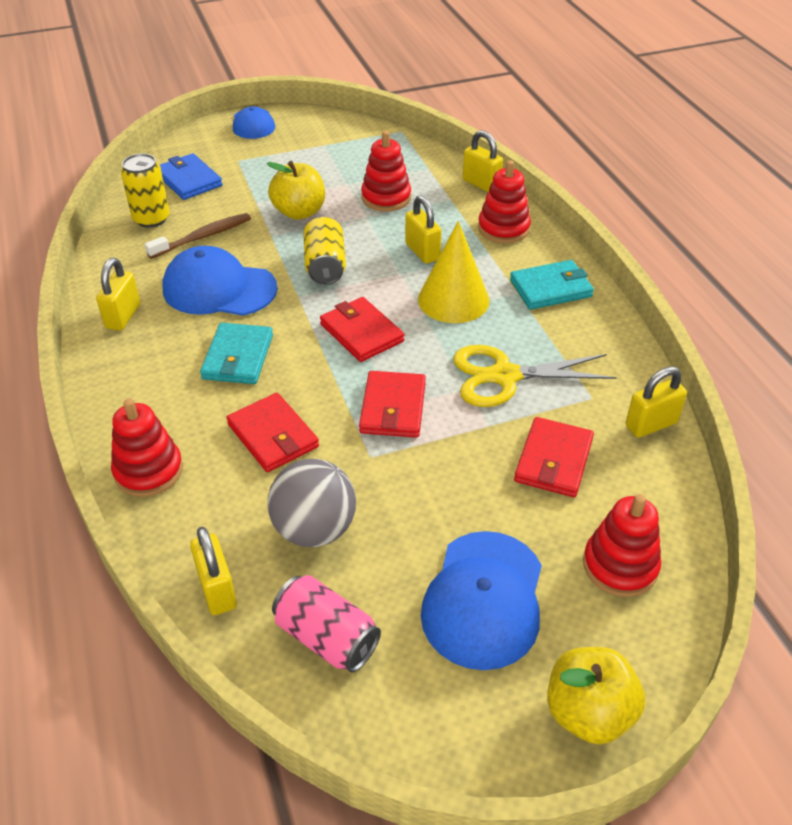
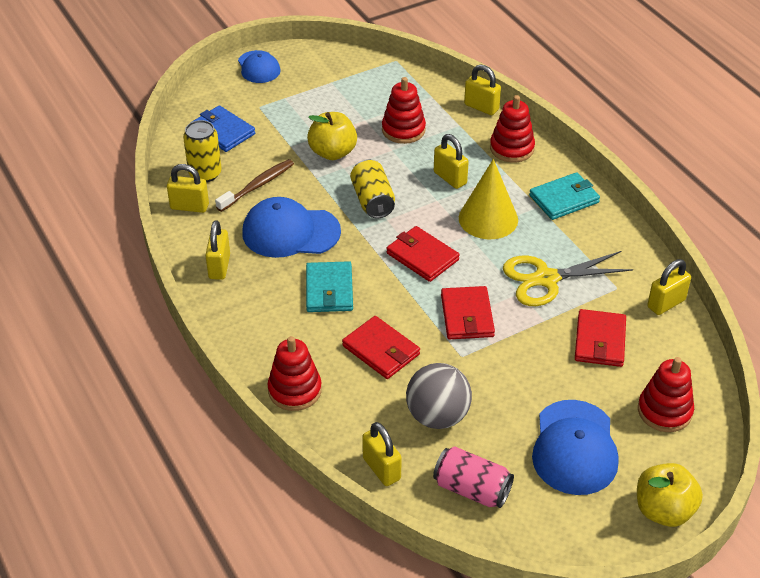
camera: 10 degrees left, 0 degrees up
none -> yellow padlock [167,164,209,213]

